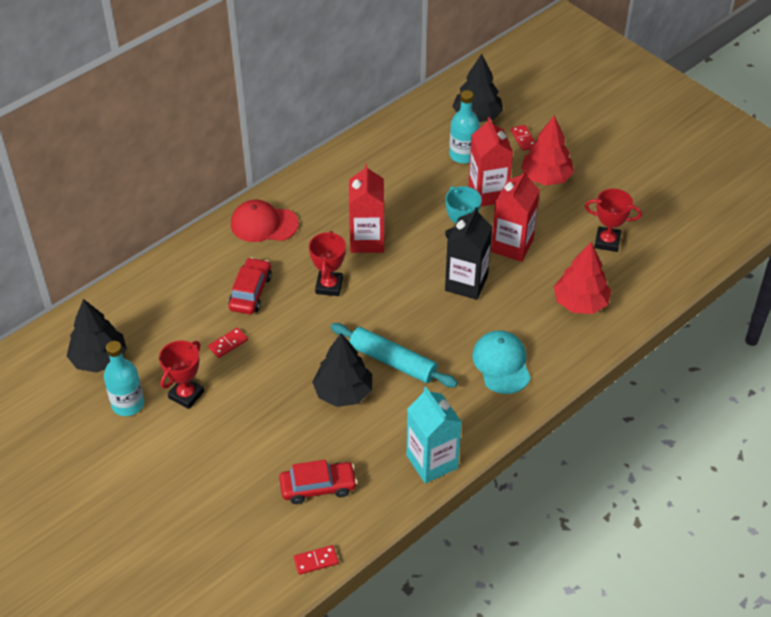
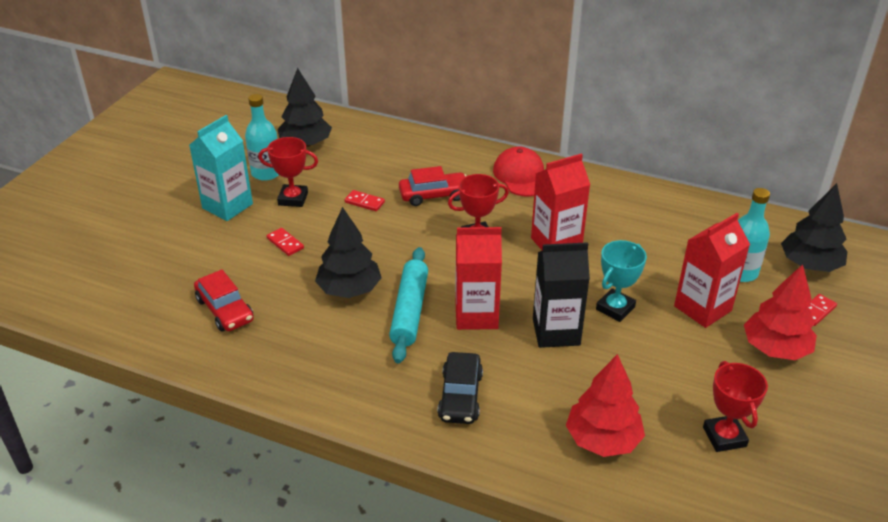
camera: 65 degrees right, 10 degrees down
red domino [294,545,339,575] -> red domino moved to [266,228,304,256]
turquoise carton [407,387,462,484] -> turquoise carton moved to [189,115,253,221]
turquoise cap [472,330,531,394] -> black car [438,352,483,424]
red carton [491,170,540,262] -> red carton moved to [455,227,502,330]

